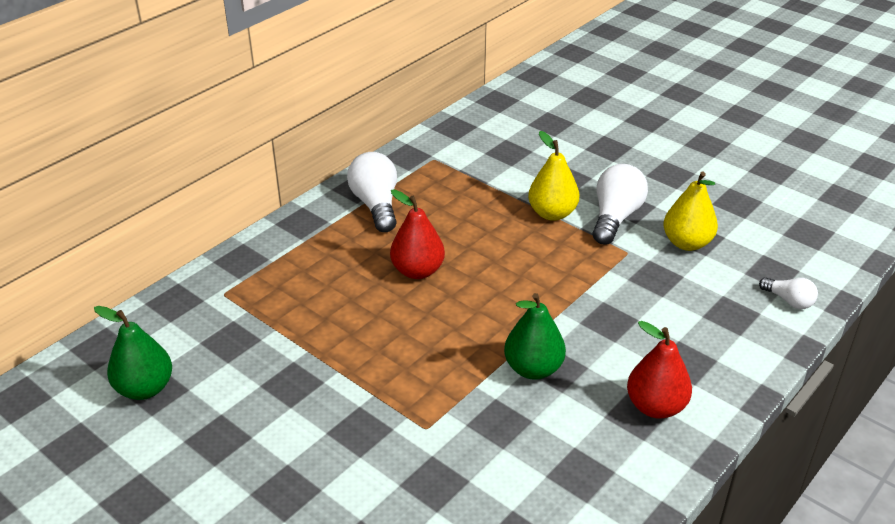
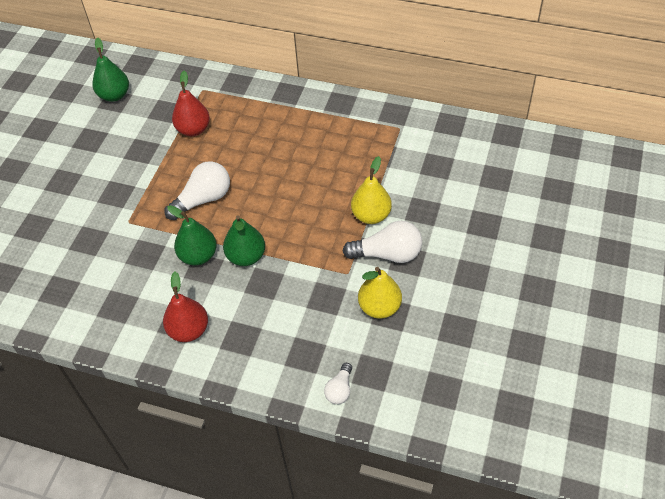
camera: 70 degrees right, 15 degrees up
white light bulb [347,152,397,232] -> white light bulb moved to [165,161,230,220]
red pear [390,189,445,279] -> red pear moved to [172,71,210,136]
none -> green pear [223,215,265,266]

